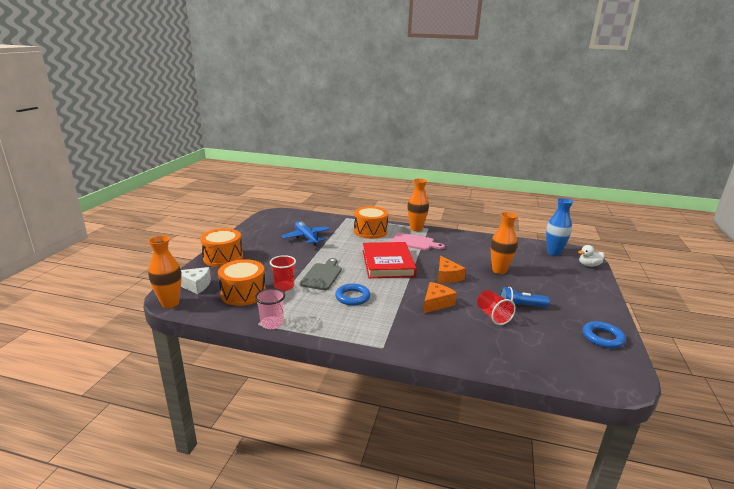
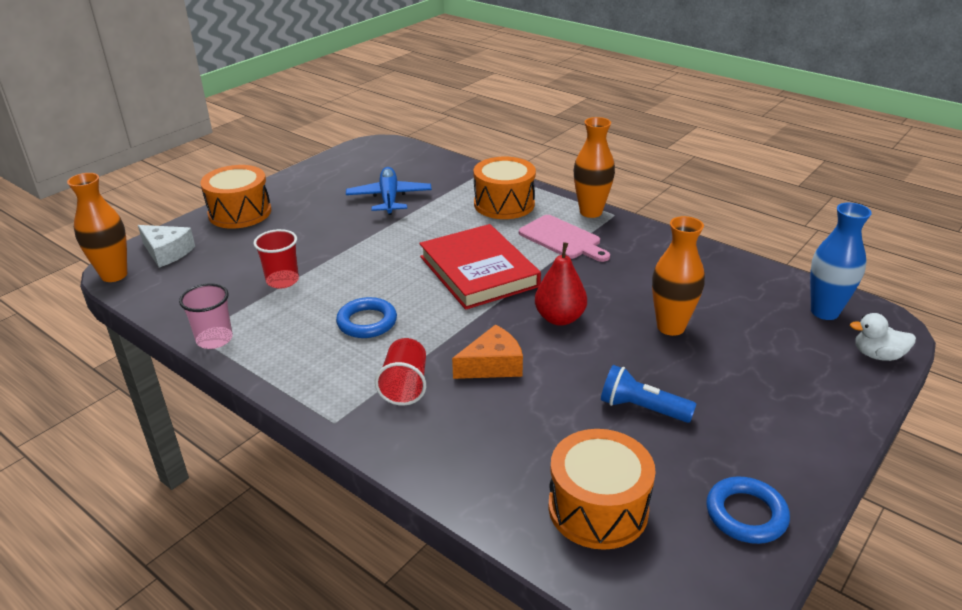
camera: 25 degrees right, 10 degrees up
orange drum [218,259,266,306] -> orange drum moved to [548,429,656,550]
grey cutting board [300,258,342,290] -> none
red book [363,242,417,278] -> red book turned 45 degrees counterclockwise [419,224,541,310]
orange cheese [438,256,466,283] -> red pear [535,242,587,326]
red cup [477,290,516,325] -> red cup moved to [375,338,426,406]

